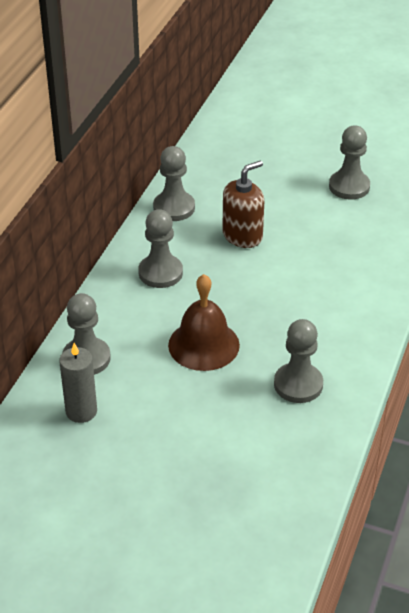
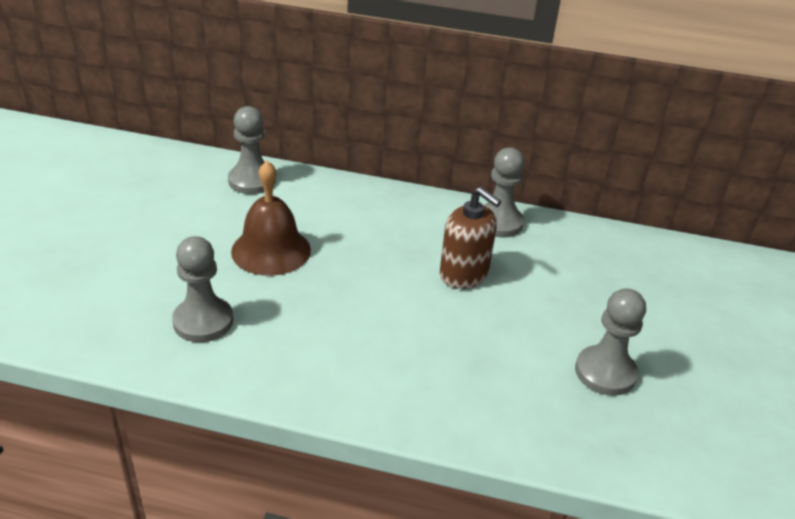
camera: 80 degrees right, 5 degrees down
grey candle [59,343,97,423] -> none
grey pawn [138,209,183,288] -> none

